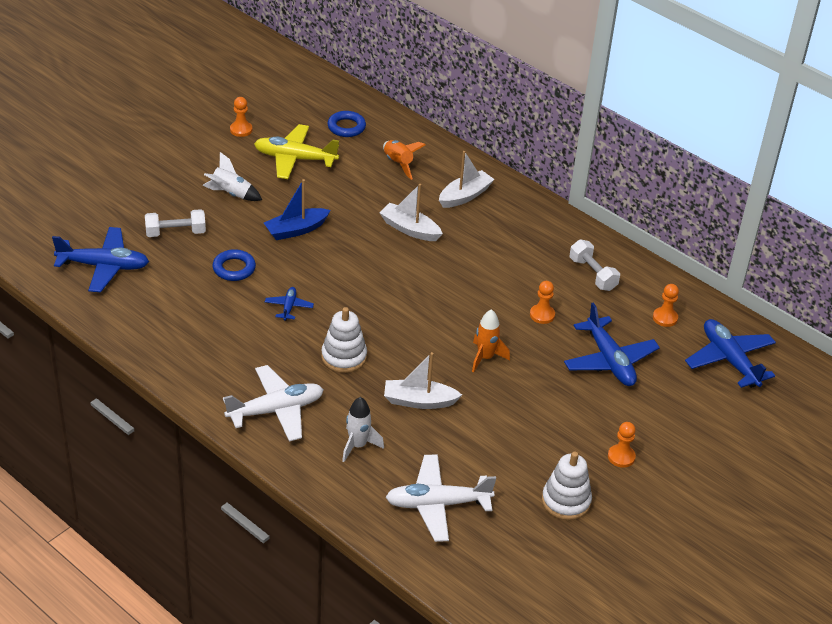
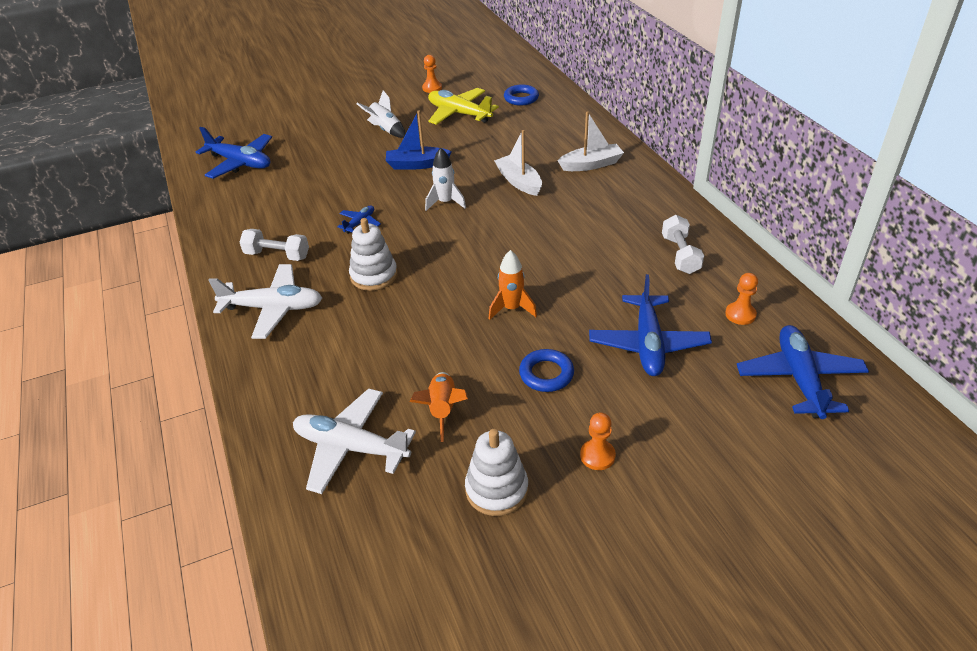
camera: 30 degrees right, 0 degrees up
white dumbbell [145,209,206,237] -> white dumbbell moved to [240,229,309,261]
blue ring [213,249,256,281] -> blue ring moved to [519,349,574,392]
white rocket [342,397,384,462] -> white rocket moved to [425,148,466,211]
orange rocket [383,140,426,180] -> orange rocket moved to [410,372,468,442]
white boat [384,352,462,409] -> none
orange pawn [530,281,555,324] -> none

